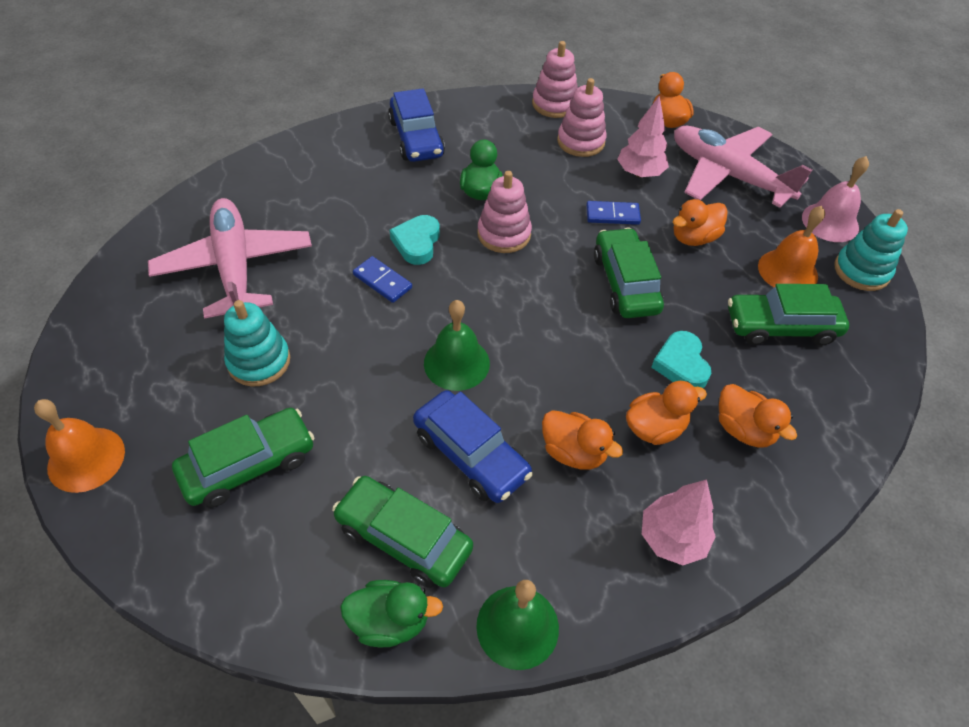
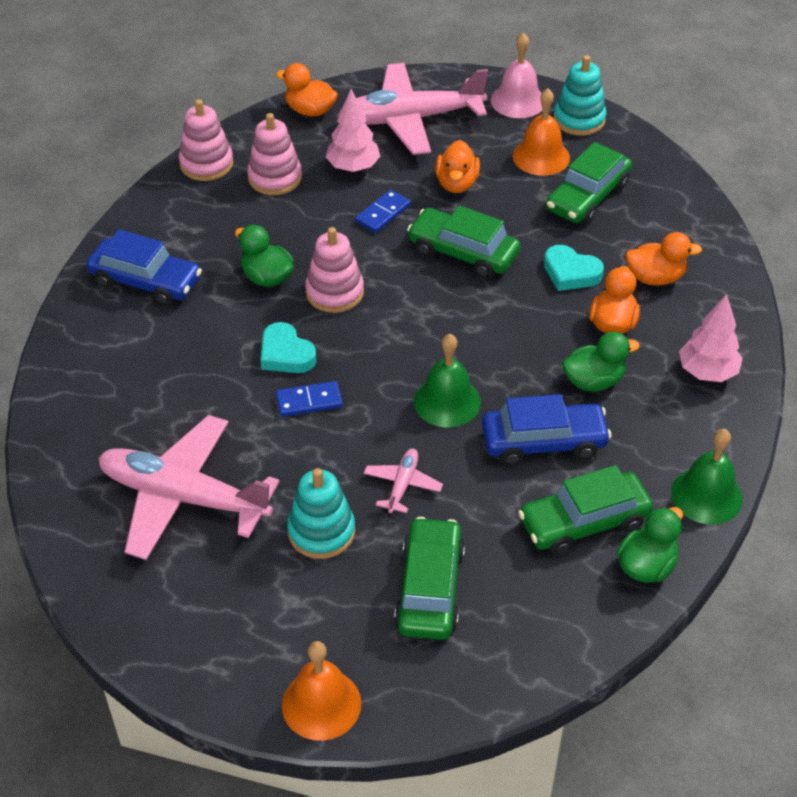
camera: 50 degrees left, 5 degrees down
orange duck [542,410,623,470] -> green duck [562,332,640,392]
none -> pink plane [364,448,443,513]

